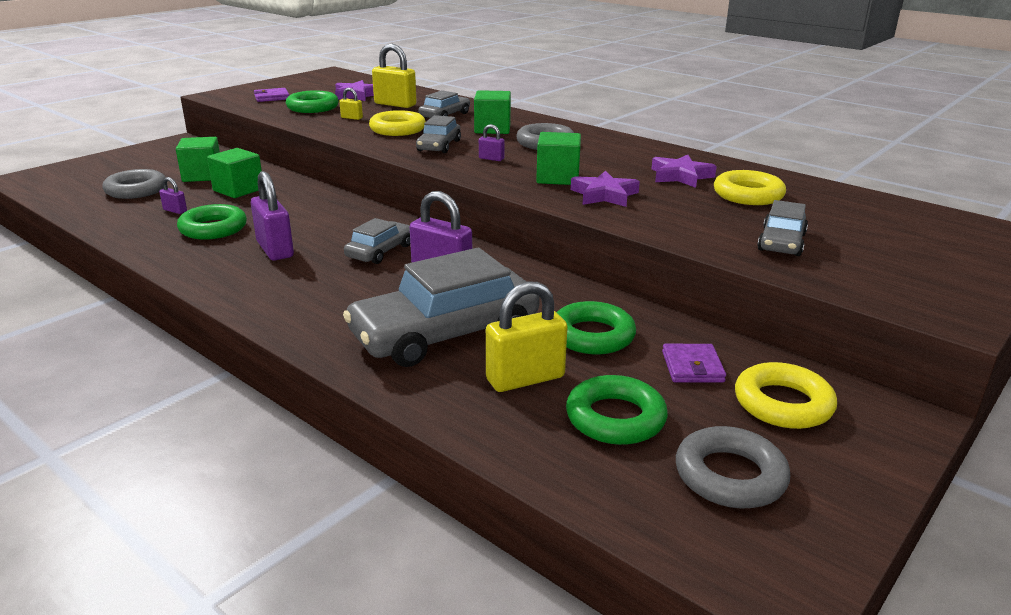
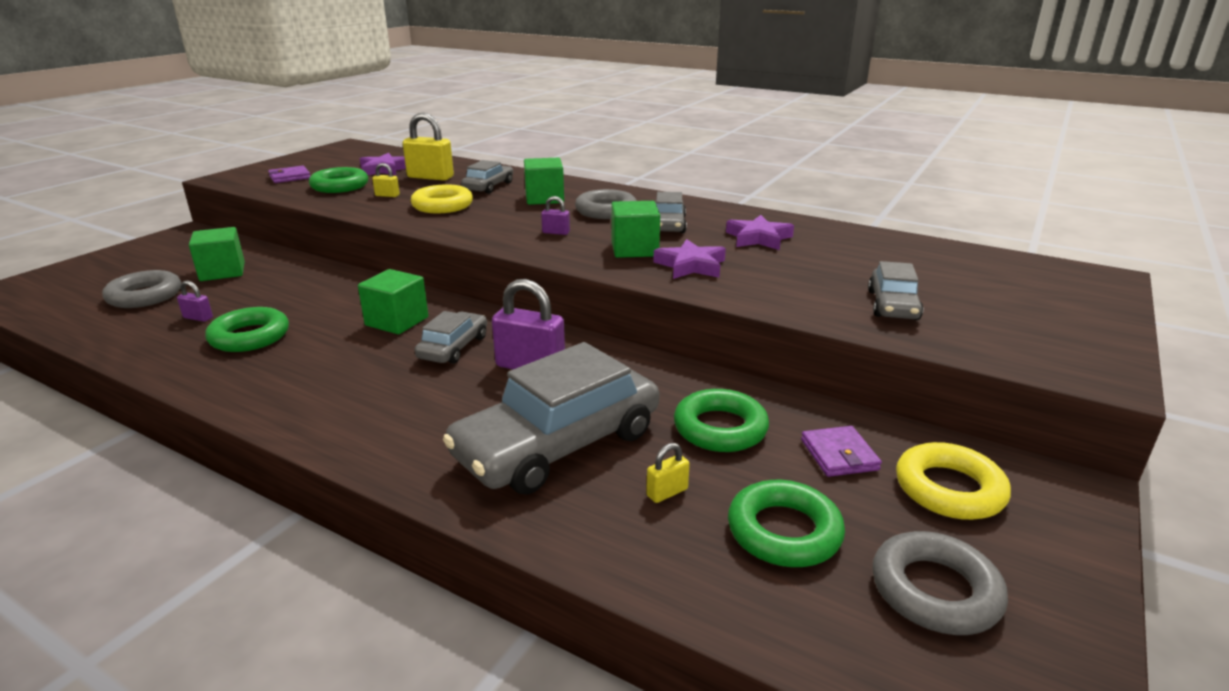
camera: 10 degrees left, 0 degrees up
green cube [207,148,262,198] -> green cube moved to [358,269,428,334]
purple padlock [251,171,294,260] -> none
grey car [416,115,461,153] -> grey car moved to [655,192,687,233]
yellow padlock [486,282,568,392] -> yellow padlock [646,443,690,503], size x0.48
yellow ring [714,170,786,205] -> none

